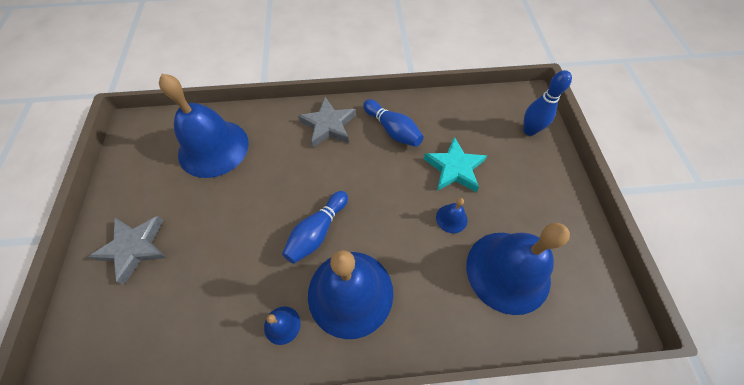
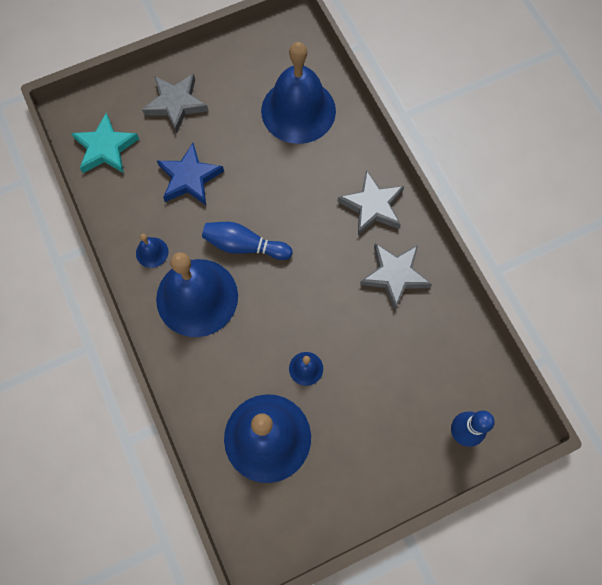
camera: 70 degrees right, 10 degrees up
blue bowling pin [363,99,424,147] -> grey star [360,243,432,310]
turquoise star [424,137,487,192] -> turquoise star moved to [71,113,139,173]
none -> blue star [157,143,224,205]

